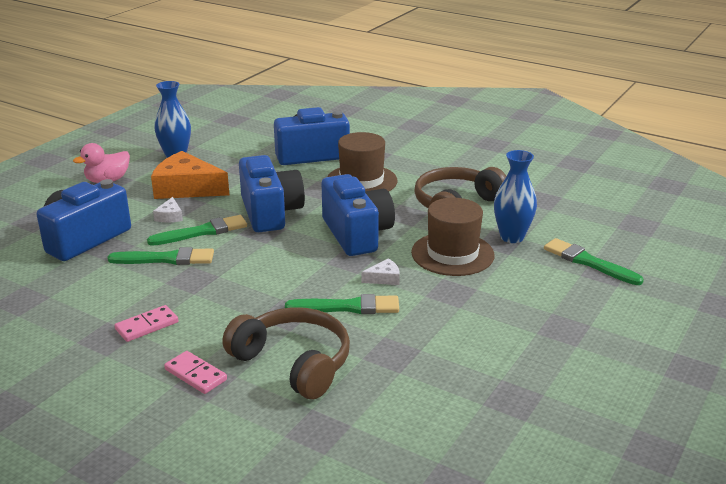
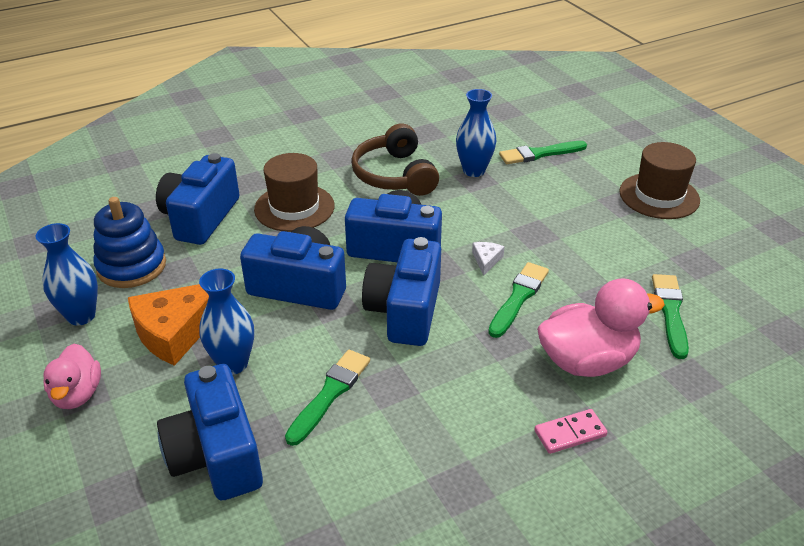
camera: 60 degrees left, 10 degrees up
pink domino [115,305,178,342] -> none
green brush [147,215,247,246] -> green brush moved to [652,274,689,359]
white cheese [153,197,183,222] -> blue vase [199,268,254,375]
brown headphones [222,307,350,399] -> pink duck [537,278,665,377]
brown hat [411,198,495,276] -> brown hat moved to [619,142,700,219]
none -> blue stacking toy [93,197,166,288]
none -> blue camera [362,237,441,346]

